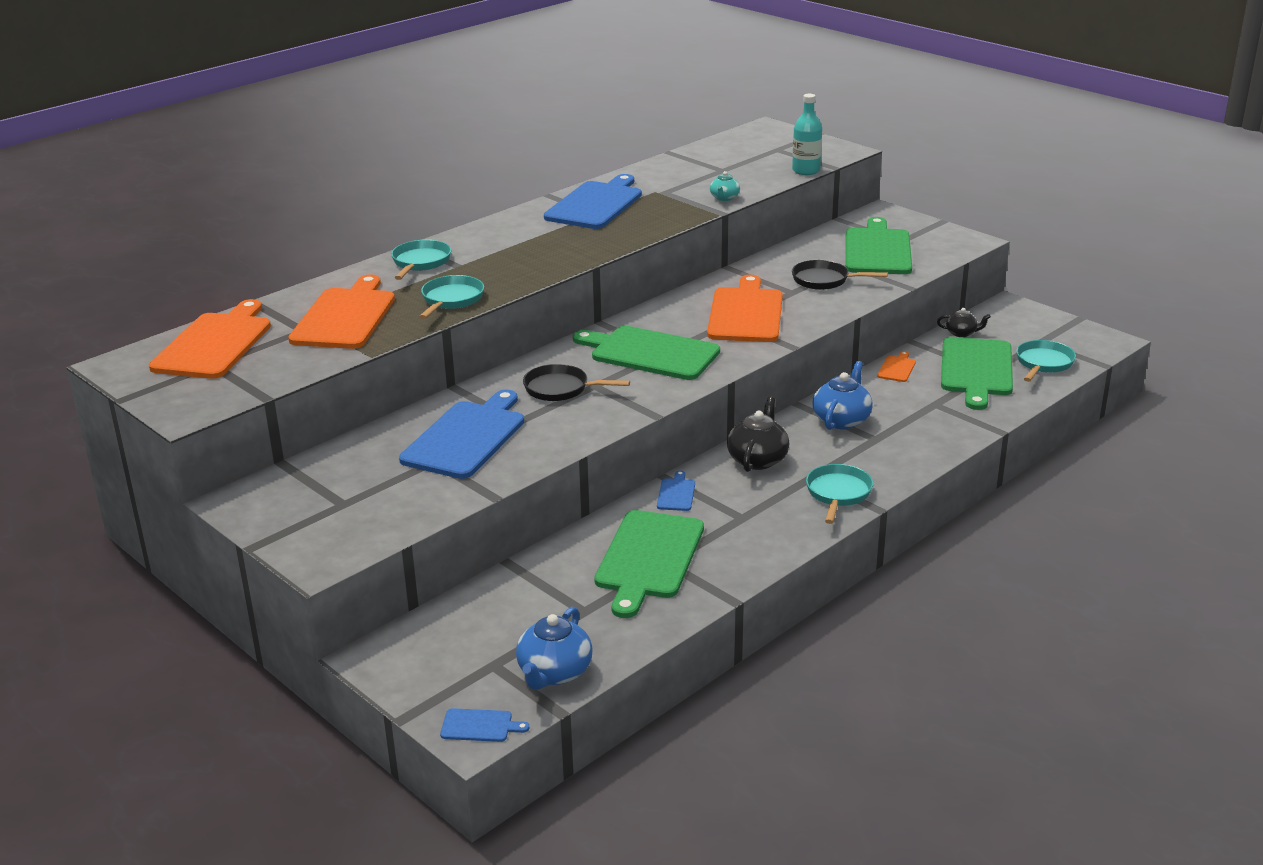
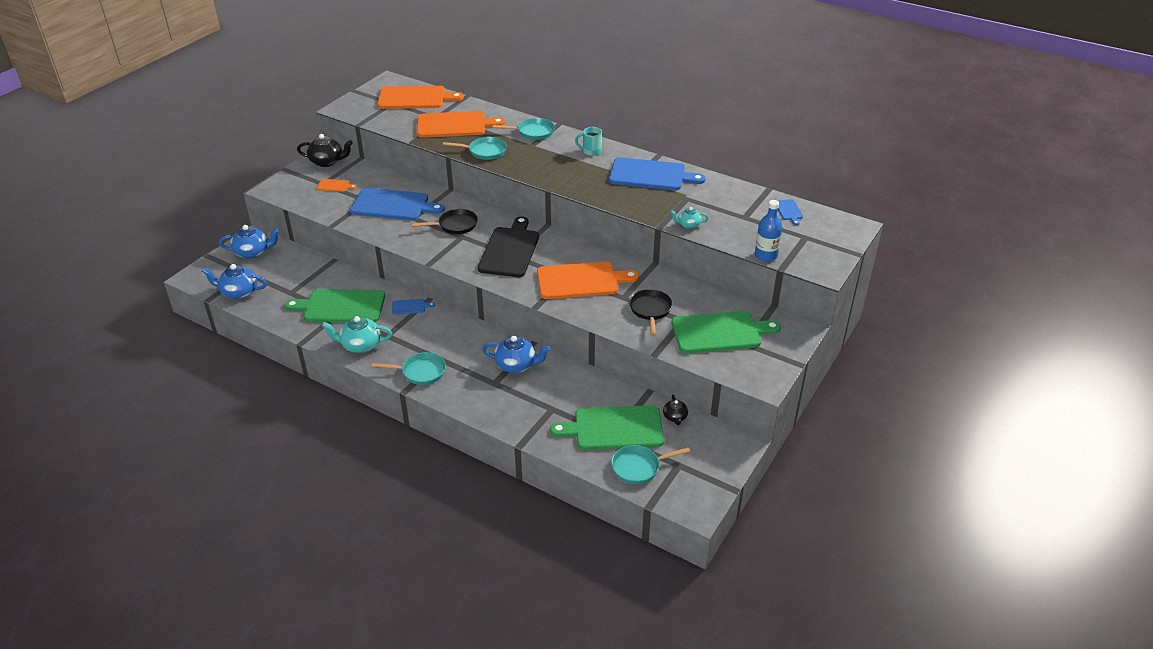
camera: 75 degrees right, 10 degrees up
blue cutting board [440,708,529,742] -> blue cutting board moved to [777,199,803,225]
black pan [523,364,630,401] -> black pan turned 75 degrees clockwise [412,209,478,234]
green cutting board [573,326,720,380] -> black cutting board [478,216,539,277]
black teapot [727,397,789,472] -> black teapot moved to [297,134,353,167]
turquoise bottle [792,94,822,175] -> blue bottle [755,200,782,262]
orange cutting board [877,351,916,382] -> orange cutting board moved to [317,179,357,192]
turquoise pan [1016,340,1076,382] -> turquoise pan turned 150 degrees clockwise [611,445,690,484]
none -> blue teapot [219,225,280,259]
none -> turquoise teapot [322,316,392,353]
none -> turquoise mug [575,127,602,156]

